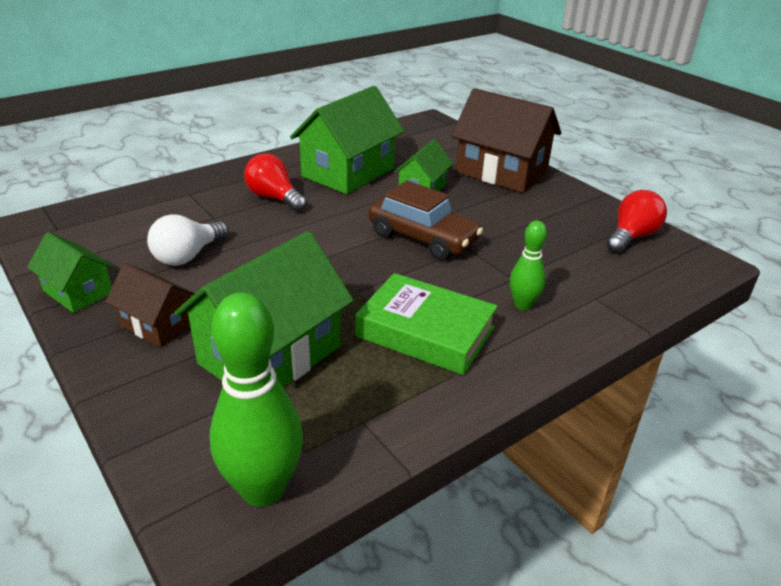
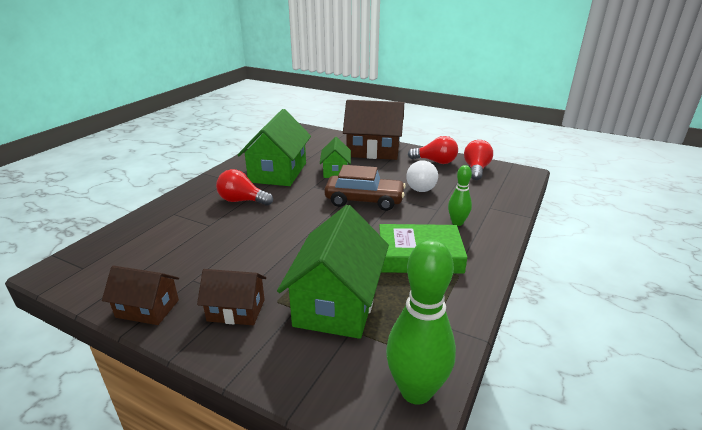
camera: 25 degrees left, 5 degrees down
green house [27,232,114,313] -> brown house [102,266,179,325]
white light bulb [147,214,228,266] -> white light bulb moved to [406,160,438,192]
none -> red light bulb [408,136,458,164]

